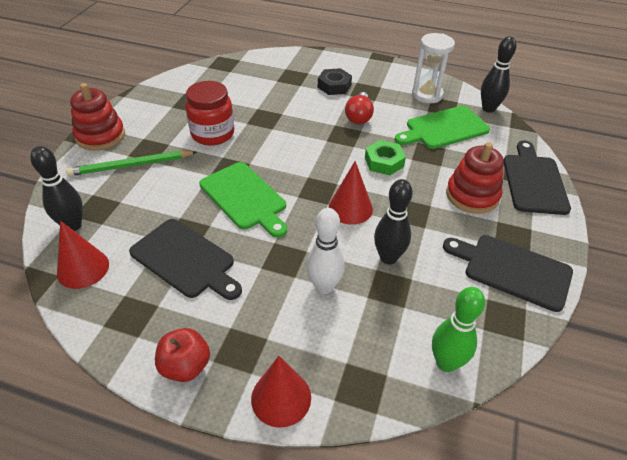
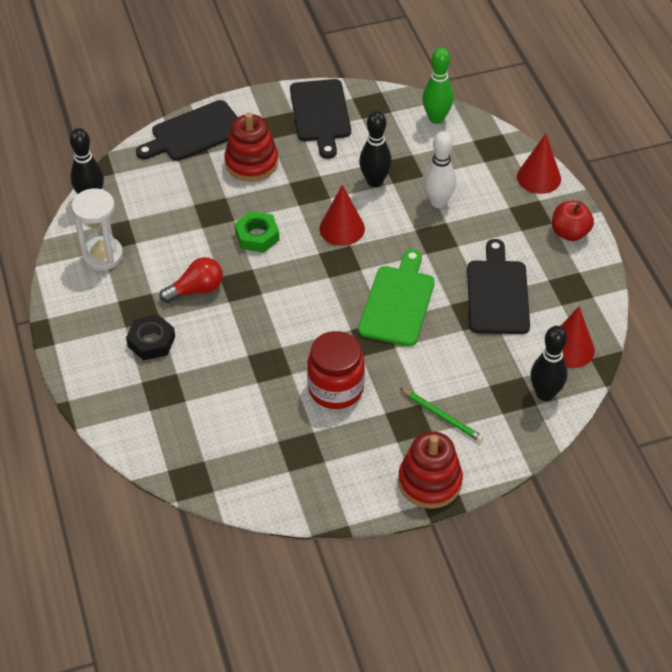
camera: 125 degrees left, 5 degrees up
green pencil [66,151,197,176] -> green pencil [400,388,484,442], size x0.66
green cutting board [395,106,490,149] -> none

